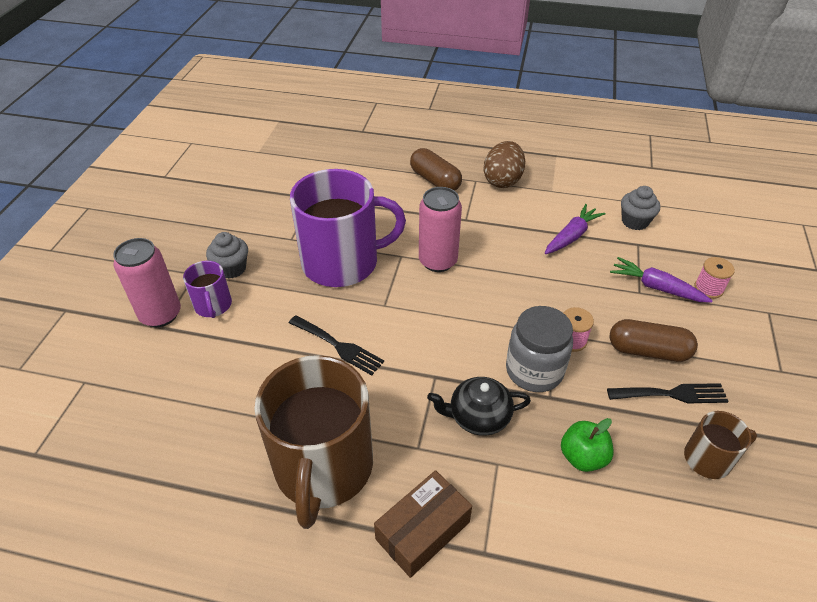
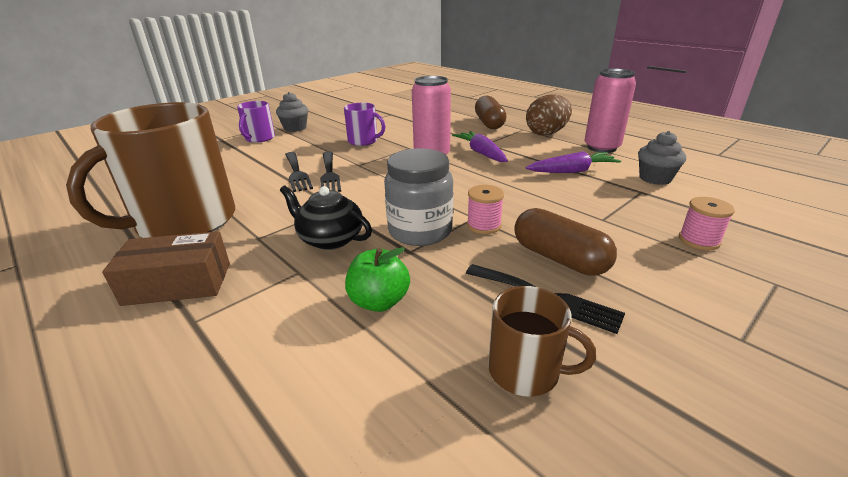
camera: 35 degrees right, 15 degrees down
pink can [113,238,181,327] -> pink can moved to [585,68,636,153]
purple mug [290,169,406,287] -> purple mug [344,103,385,146], size x0.47
purple carrot [610,257,713,303] -> purple carrot moved to [452,131,508,162]
none -> black fork [320,152,341,192]

